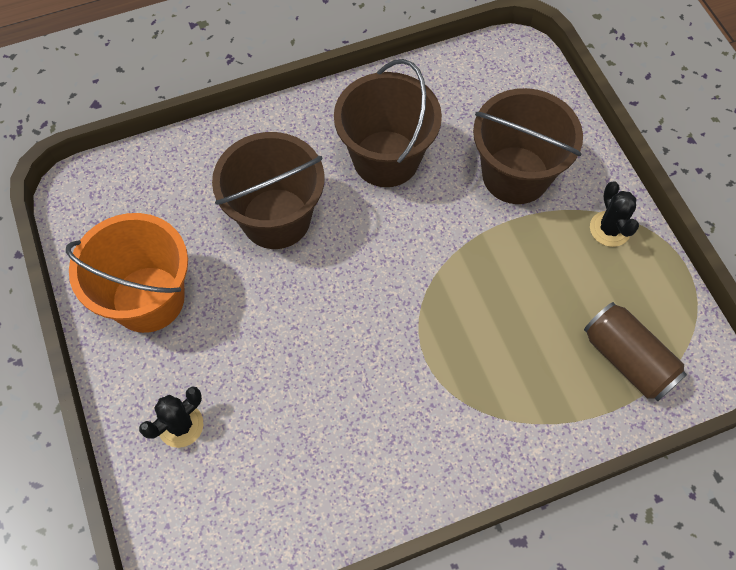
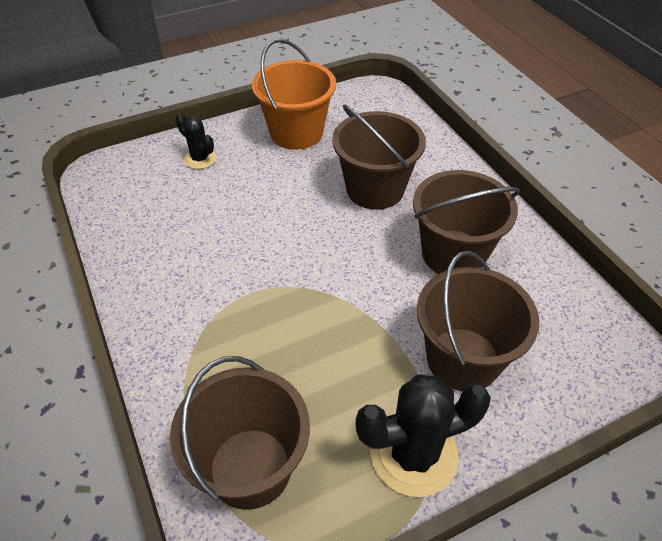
camera: 85 degrees right, 15 degrees down
brown can [584,302,687,401] -> brown bucket [170,356,310,510]
black cactus [590,181,639,247] -> black cactus [355,374,491,497], size x1.82

